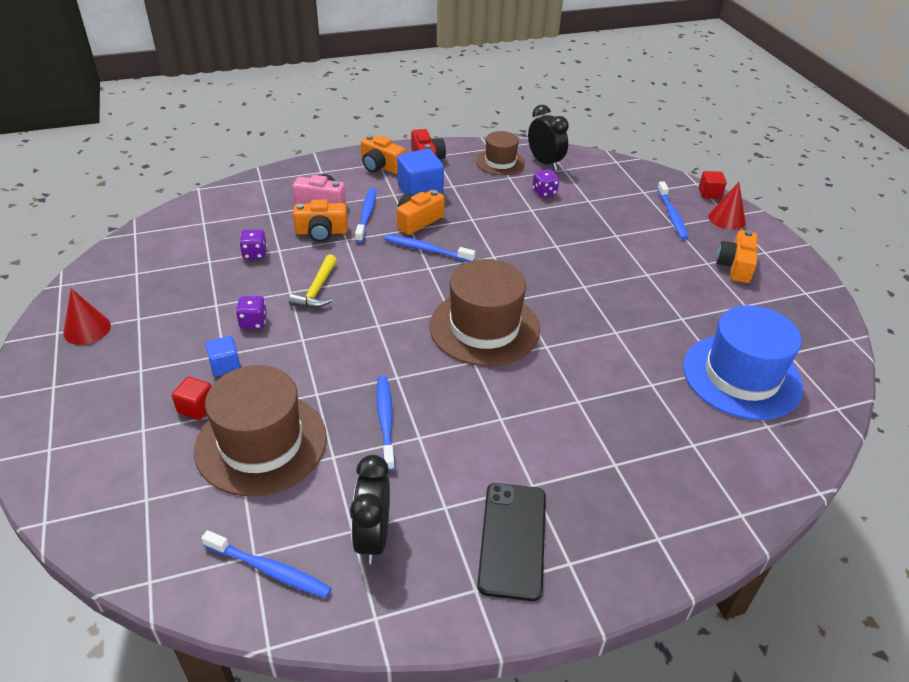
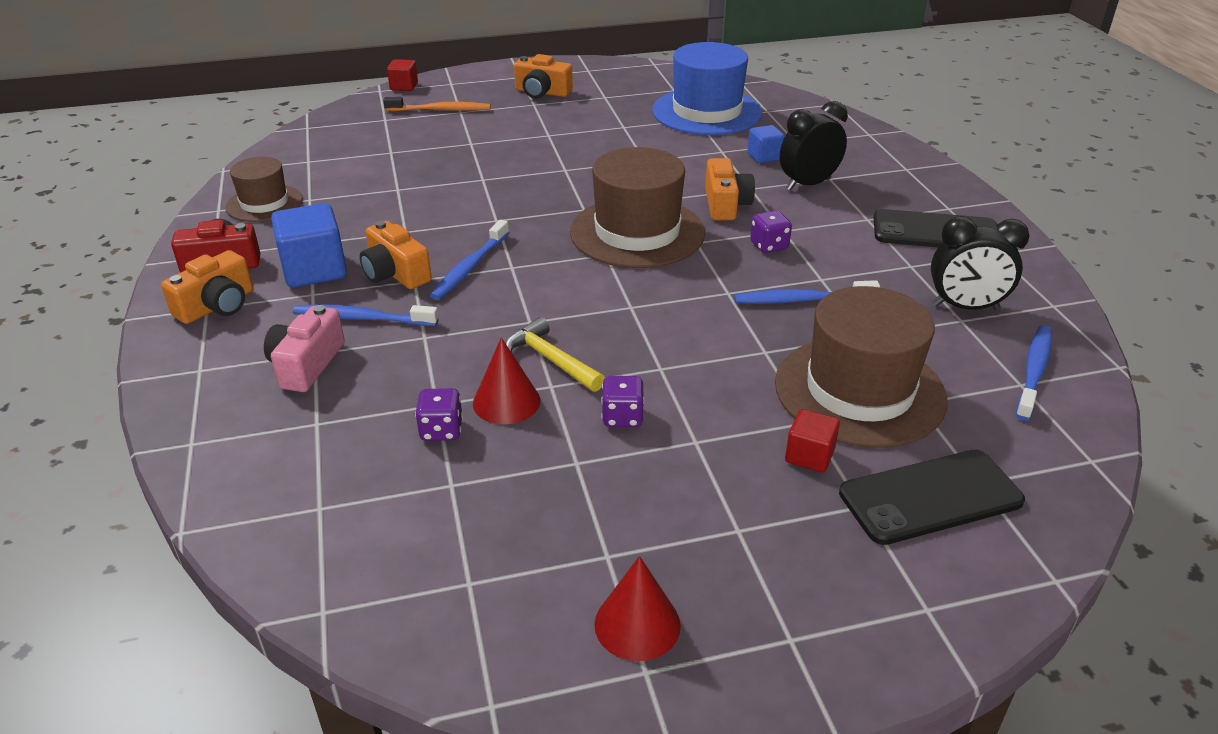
camera: 85 degrees left, 5 degrees down
blue cube [205,336,241,377] -> blue cube moved to [747,125,785,163]
yellow hammer [289,254,337,308] -> yellow hammer turned 150 degrees counterclockwise [505,317,605,392]
orange camera [293,200,348,242] -> orange camera moved to [705,158,755,220]
black clock [528,105,569,171] -> black clock moved to [780,101,848,191]
purple dice [532,169,559,197] -> purple dice moved to [750,210,792,253]
blue toothbrush [657,181,689,240] -> orange toothbrush [383,97,490,111]
red cone [708,182,746,230] -> red cone moved to [473,337,540,424]
none -> black phone [839,450,1025,545]

